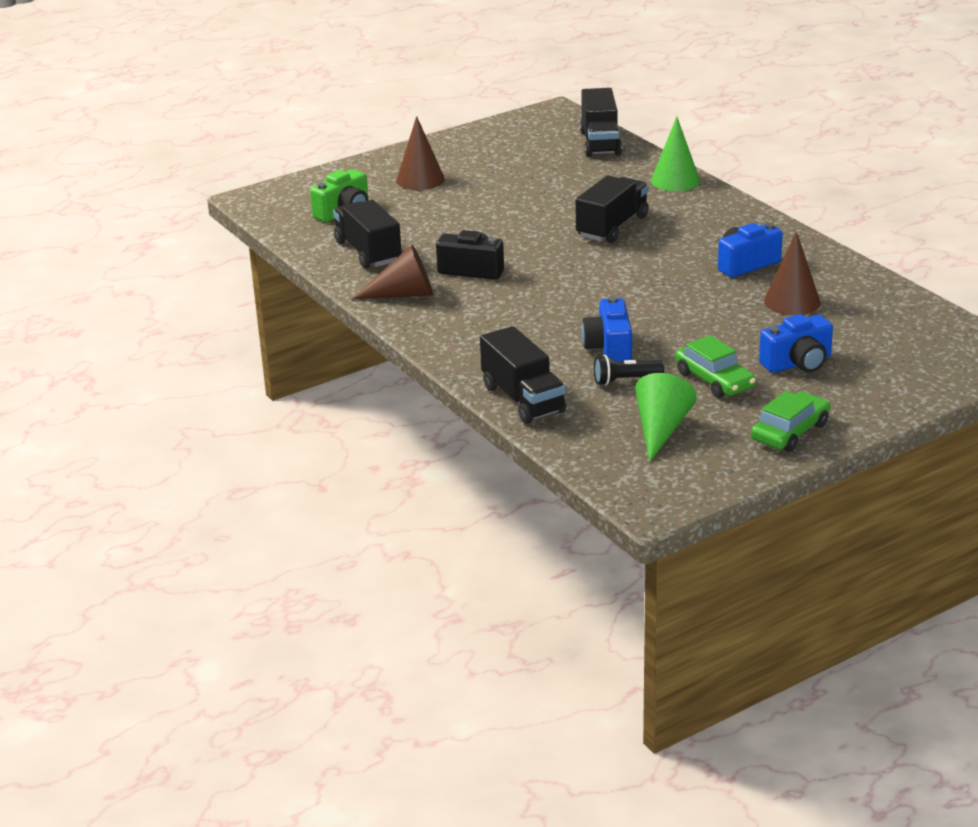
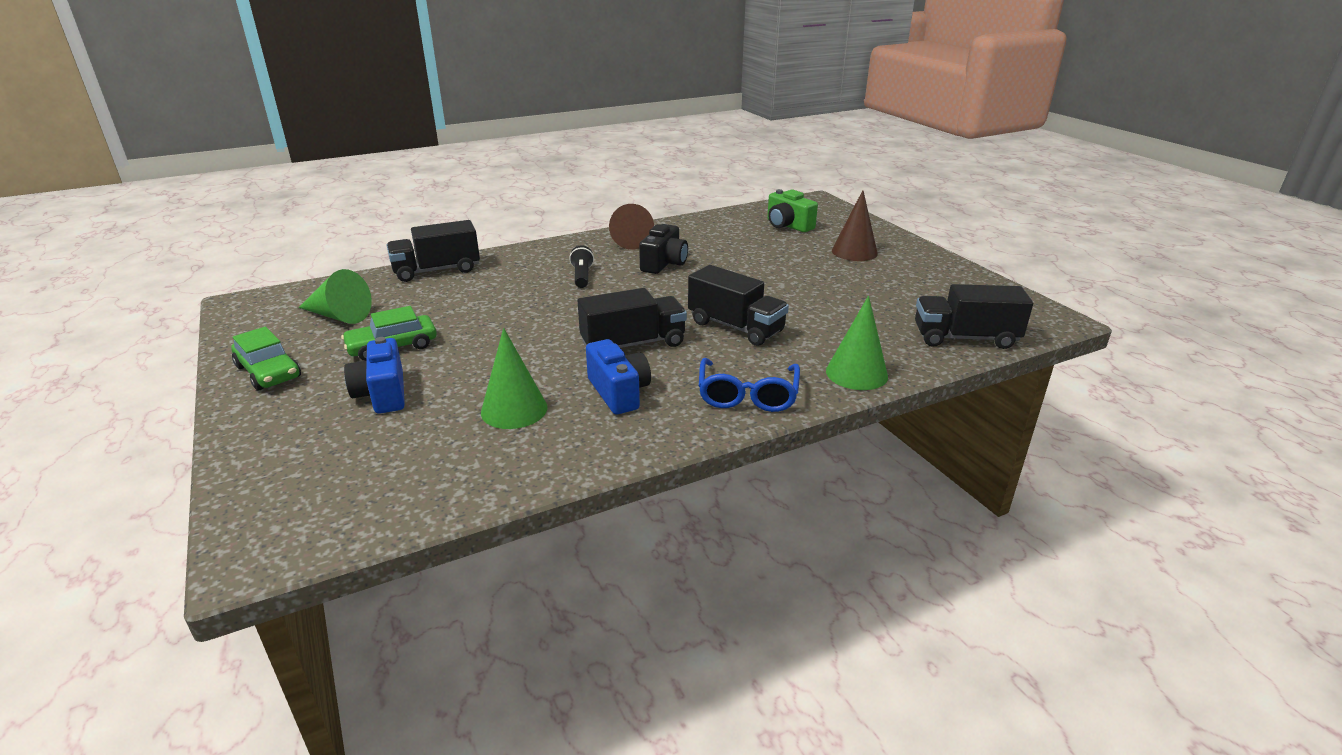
camera: 95 degrees right, 0 degrees up
black truck [333,200,402,269] -> black truck moved to [578,288,687,348]
blue camera [582,296,632,362] -> none
black flashlight [594,355,664,386] -> black flashlight moved to [569,245,594,288]
brown cone [764,231,820,315] -> green cone [481,328,547,429]
none -> blue glasses [699,358,800,412]

